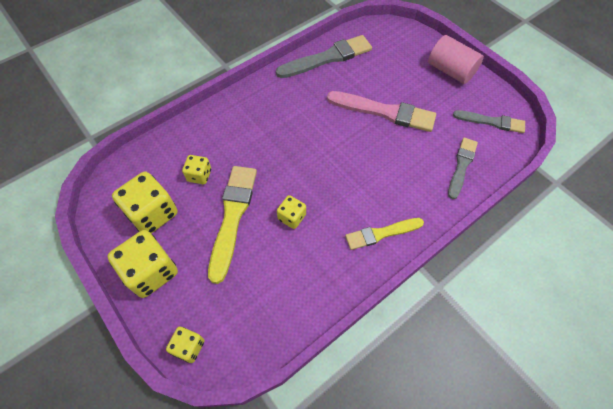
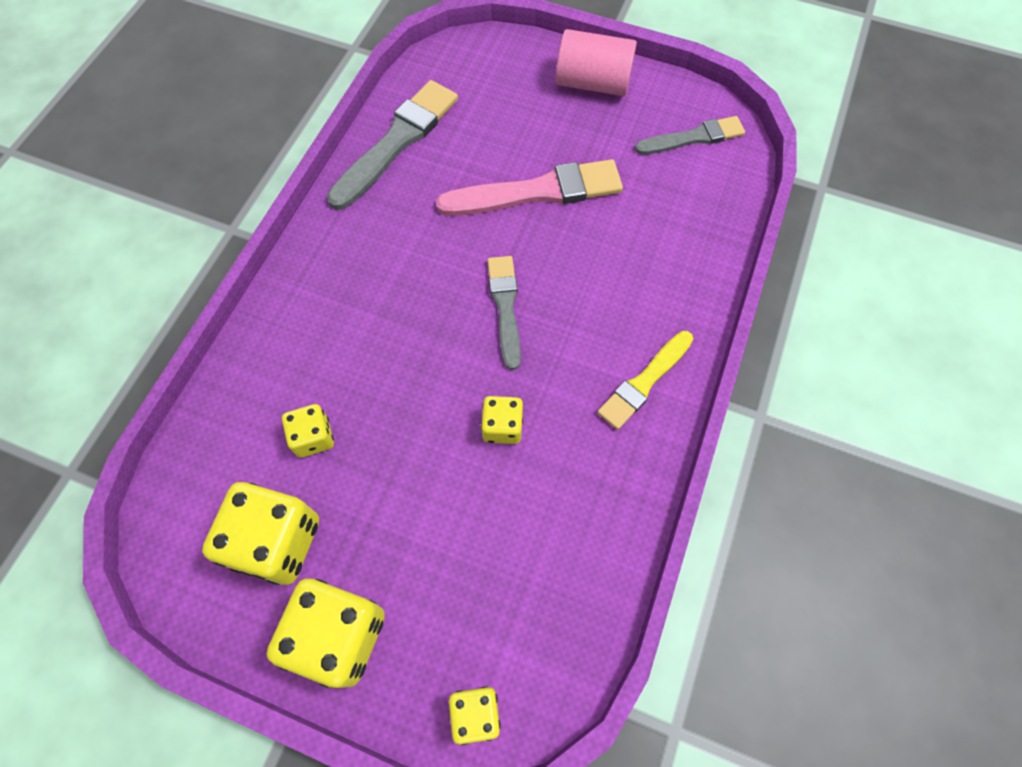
camera: 30 degrees left, 5 degrees up
yellow brush [208,166,257,284] -> none
grey brush [448,138,478,199] -> grey brush moved to [487,256,521,370]

